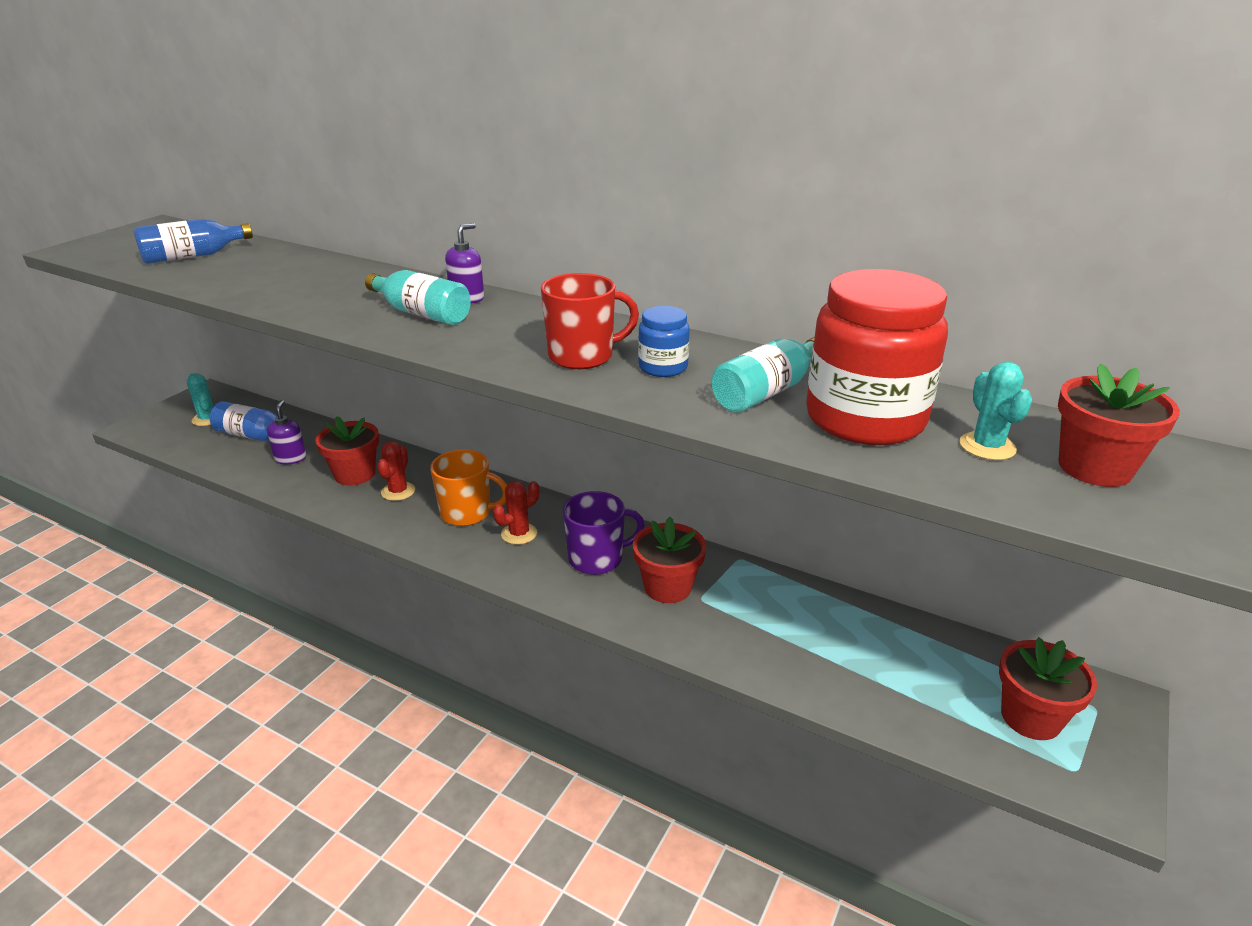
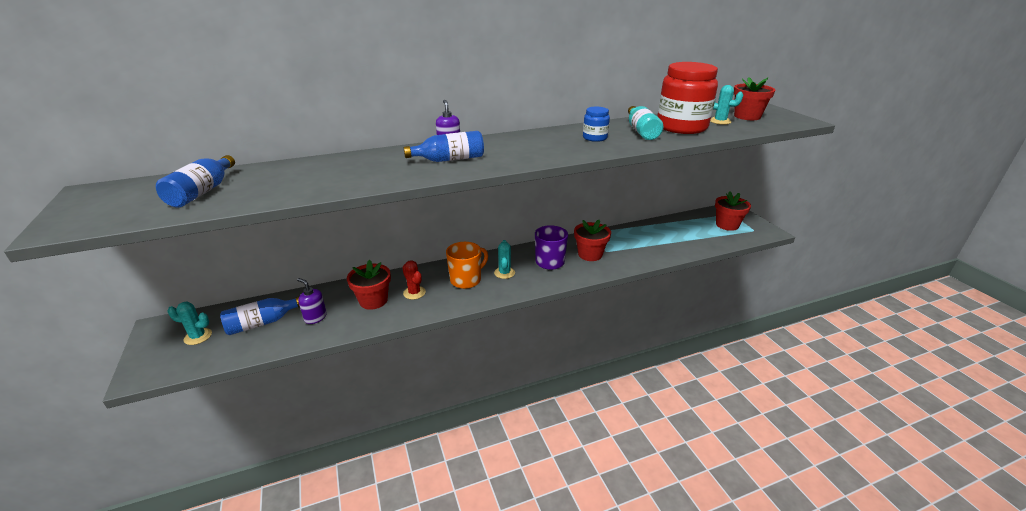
camera: 50 degrees left, 0 degrees up
turquoise bottle [365,270,471,325] -> blue bottle [404,131,484,162]
red cactus [493,481,539,545] -> turquoise cactus [494,240,515,279]
red mug [541,273,639,369] -> none

